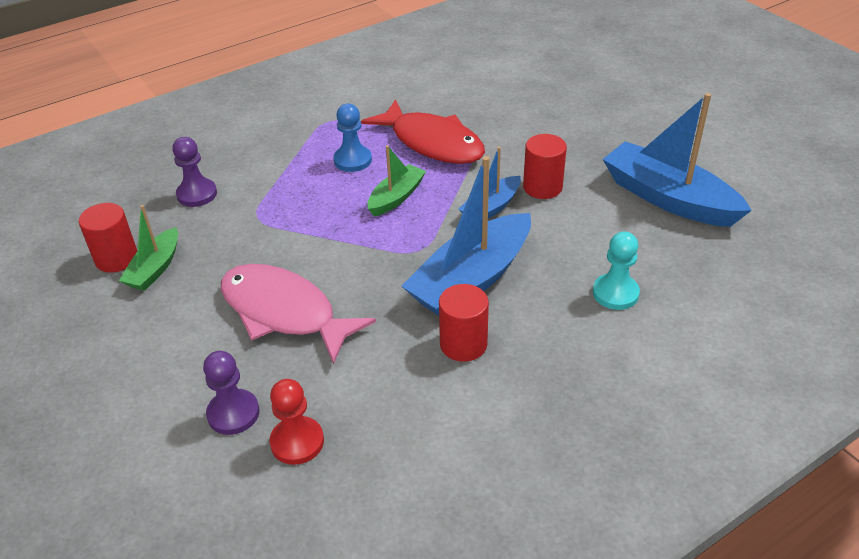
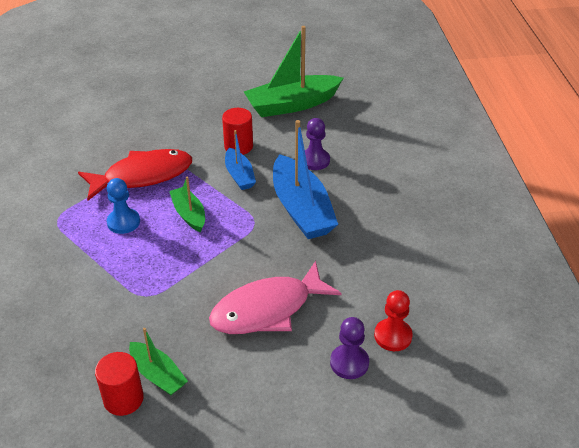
camera: 65 degrees left, 0 degrees up
purple pawn [172,137,217,207] -> purple pawn moved to [305,118,330,170]
red cylinder [439,284,489,362] -> none
turquoise pawn [593,231,640,310] -> none
blue boat [603,93,752,227] -> green boat [244,26,343,117]

